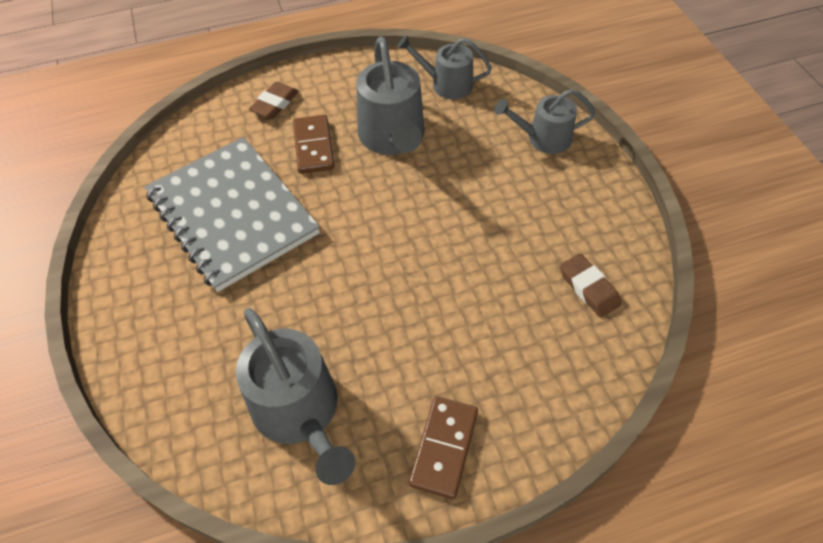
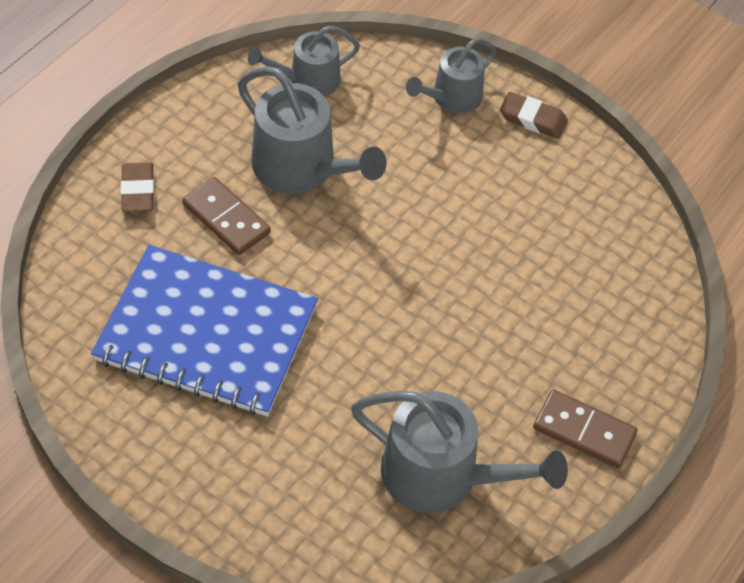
camera: 40 degrees left, 0 degrees up
grey notebook [145,137,320,292] -> blue notebook [91,245,318,416]
brown domino [409,396,478,499] -> brown domino turned 45 degrees counterclockwise [533,390,638,468]
brown eraser [560,253,621,318] -> brown eraser moved to [500,92,568,139]

